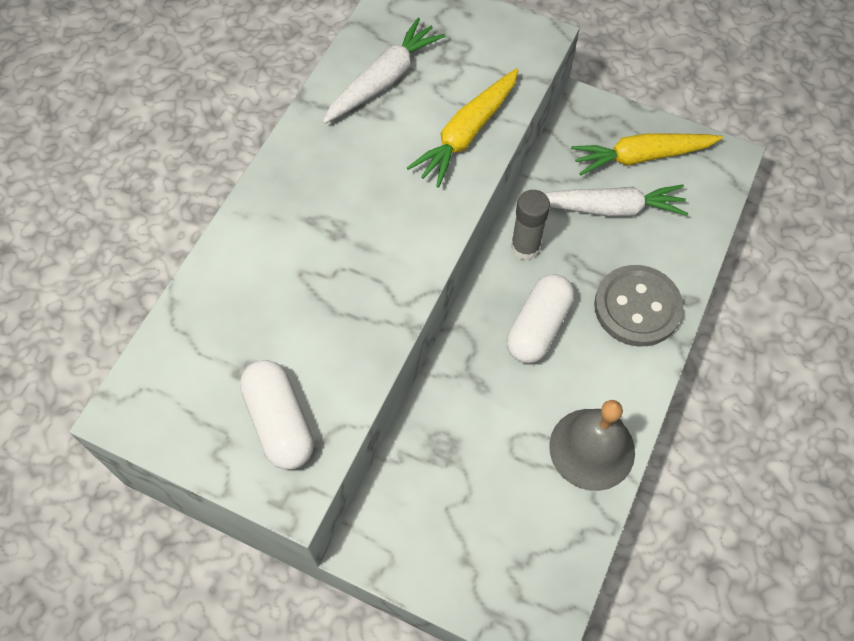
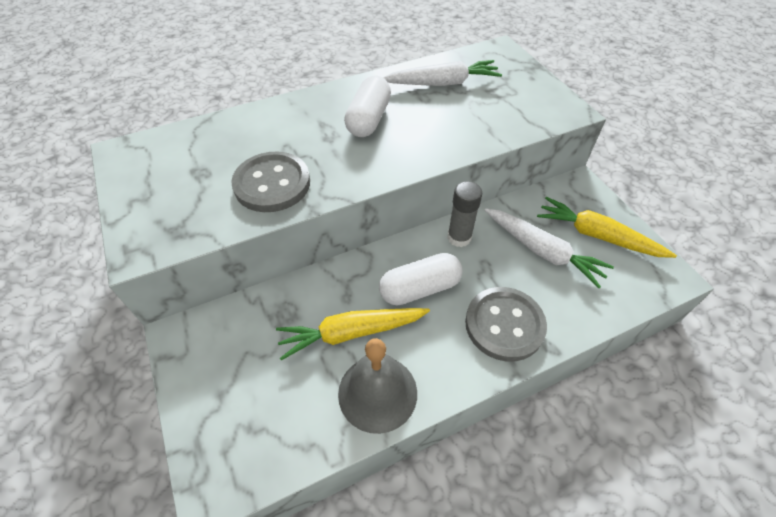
camera: 40 degrees right, 10 degrees down
white capsule [240,360,314,470] -> white capsule moved to [344,76,391,137]
yellow carrot [407,68,519,188] -> yellow carrot moved to [276,308,430,360]
none -> grey button [231,151,310,212]

